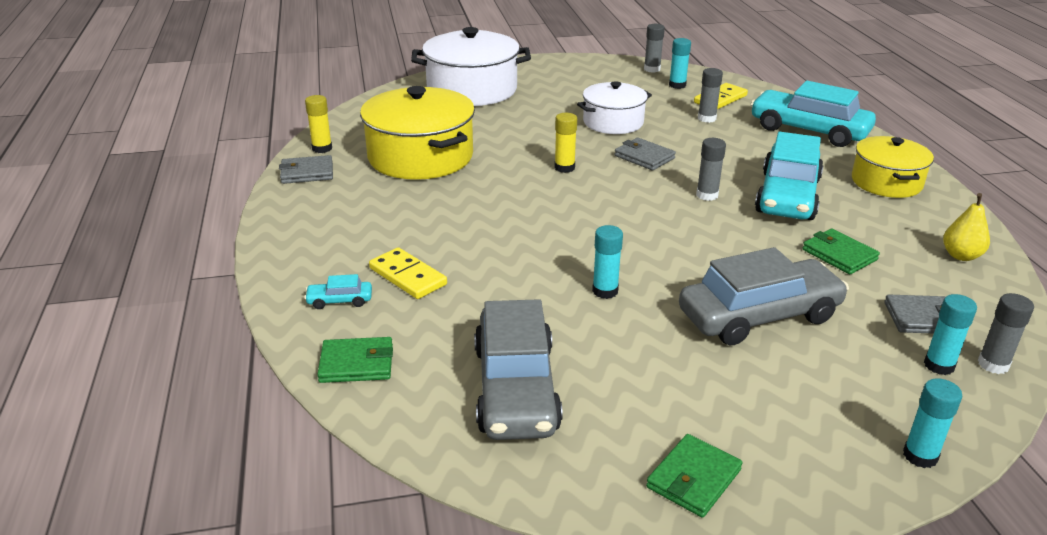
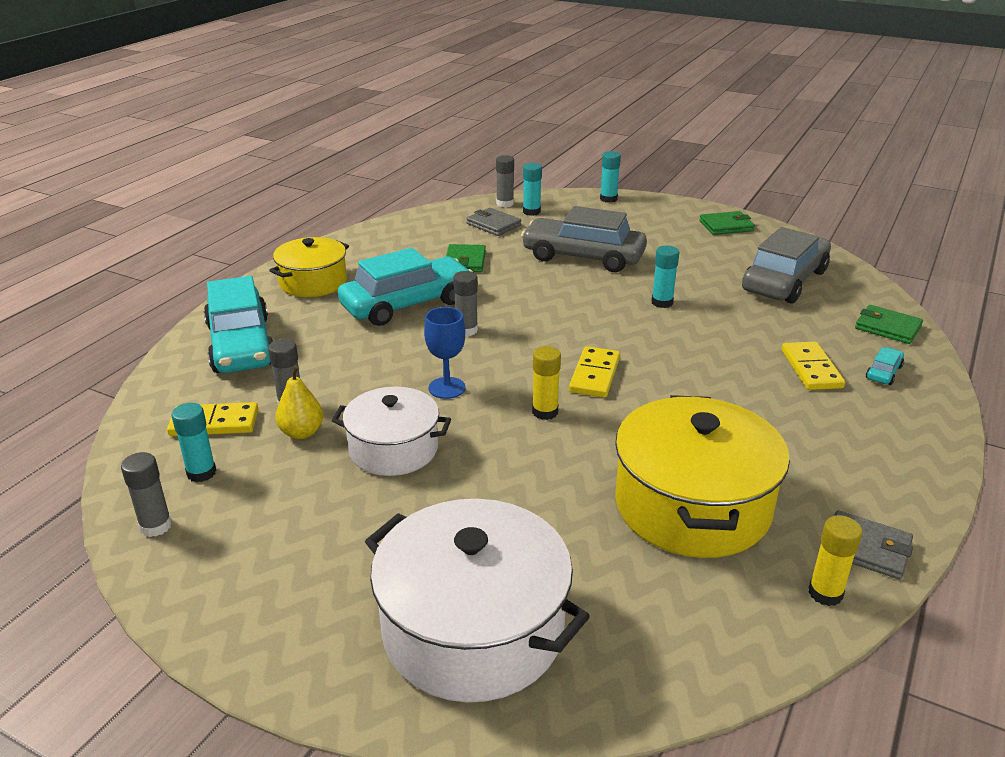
camera: 140 degrees left, 0 degrees up
turquoise car [304,274,372,309] -> turquoise car turned 90 degrees counterclockwise [866,347,904,385]
grey wallet [615,138,676,170] -> blue goblet [424,307,466,399]
yellow pear [943,193,990,261] -> yellow pear moved to [275,365,324,439]
none -> yellow domino [569,346,620,398]

